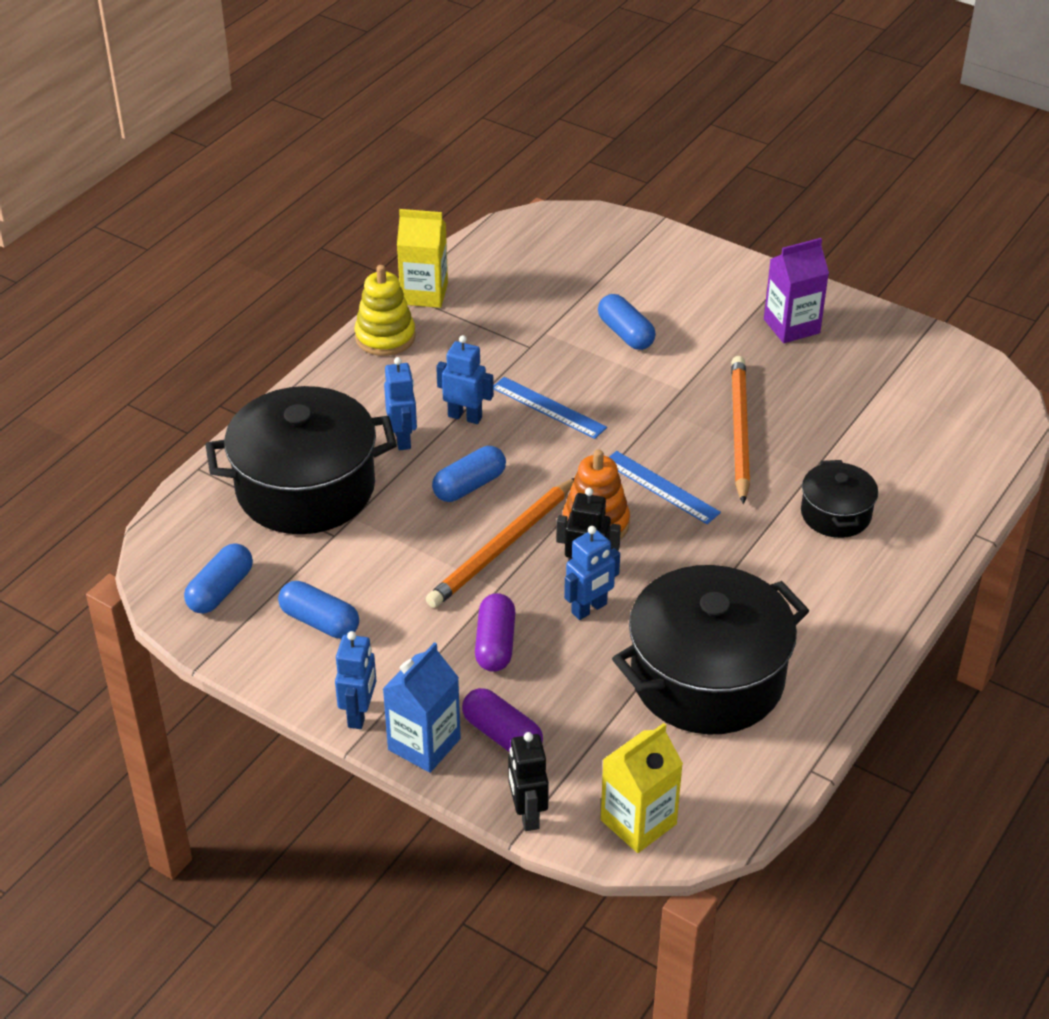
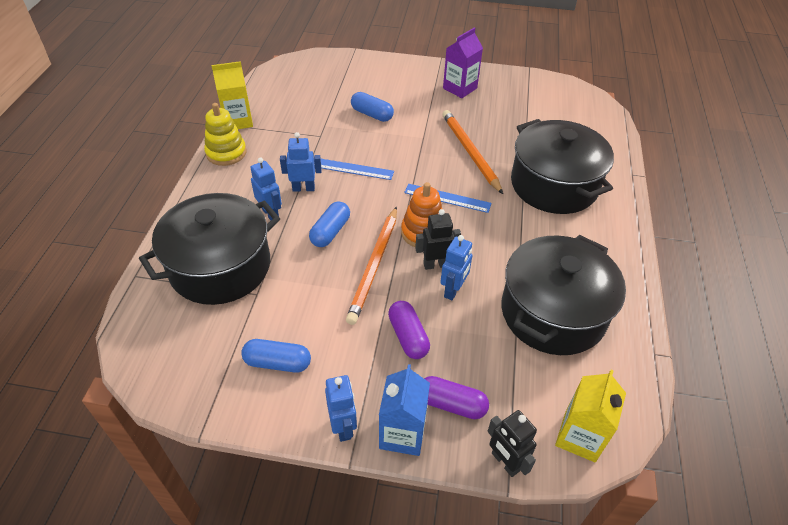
camera: 25 degrees left, 5 degrees up
blue capsule [184,544,253,614] -> none
black pot [801,460,878,538] -> black pot [511,119,614,214], size x1.99

